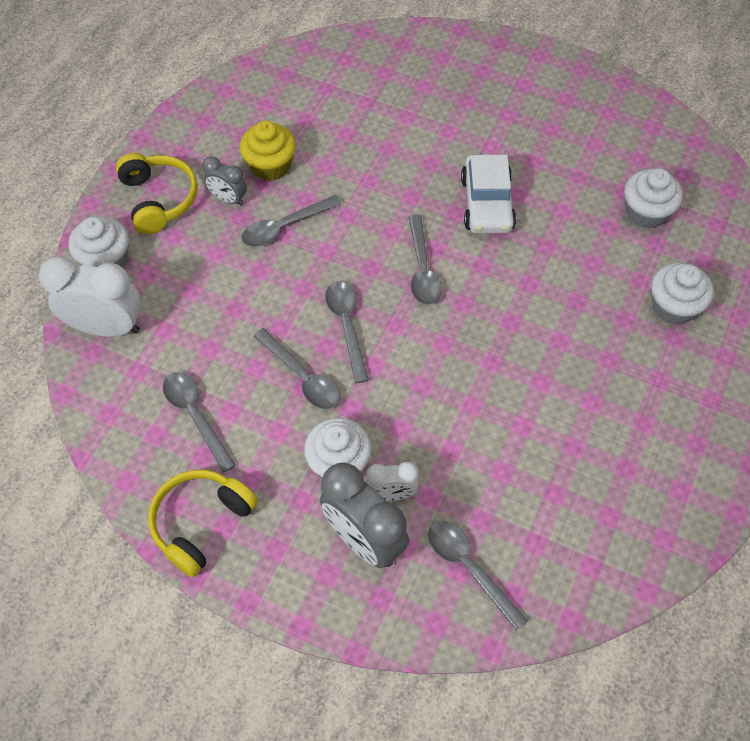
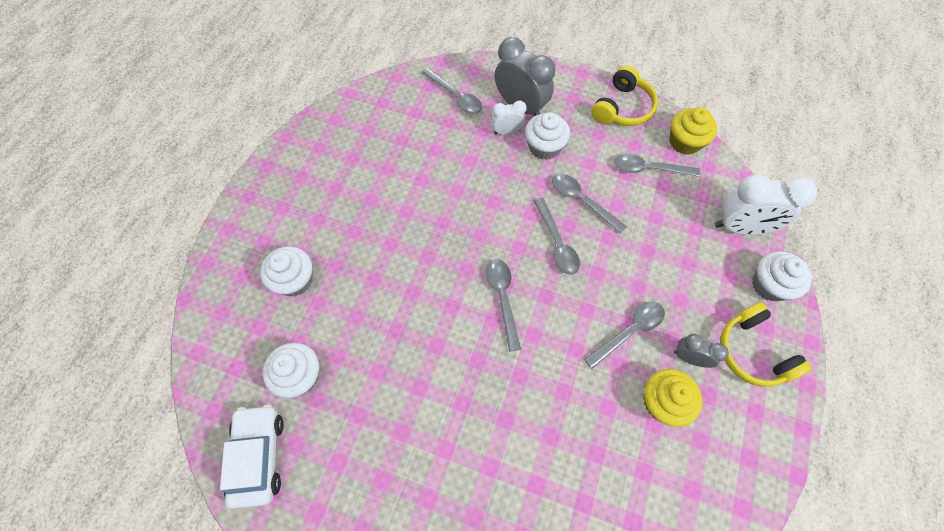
camera: 175 degrees right, 5 degrees up
grey spoon [163,372,236,473] -> grey spoon turned 135 degrees clockwise [614,154,700,177]
white car [461,155,516,234] -> white car moved to [220,404,284,509]
none -> yellow cupcake [669,107,717,155]

